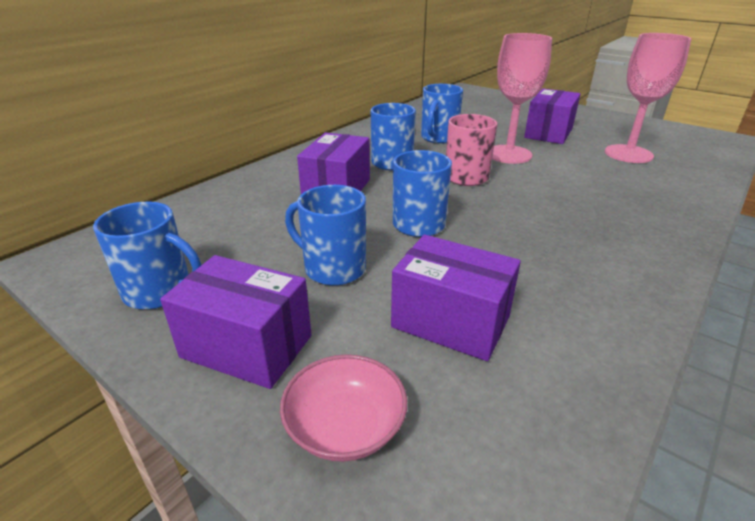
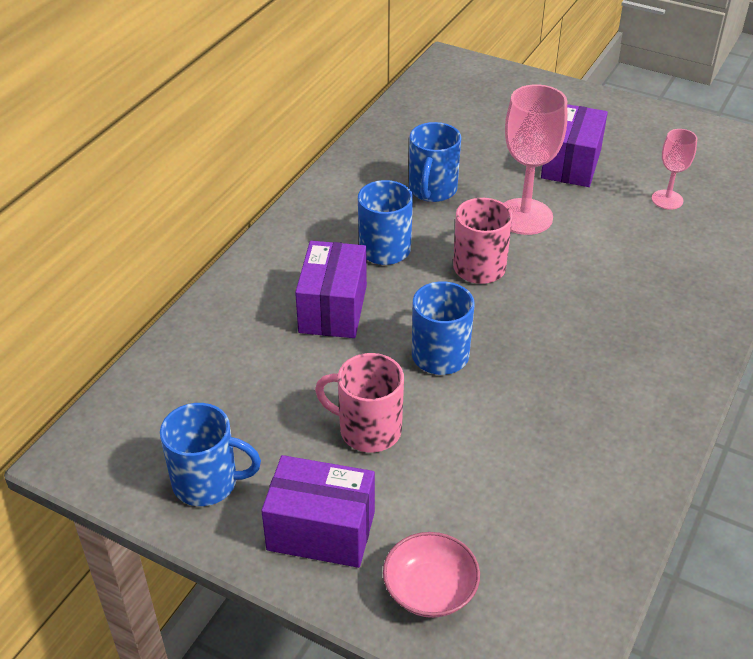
camera: 10 degrees left, 10 degrees up
blue mug [285,185,366,286] -> pink mug [315,353,404,452]
purple box [391,235,521,361] -> none
pink goblet [605,33,691,163] -> pink goblet [652,129,697,210], size x0.56

